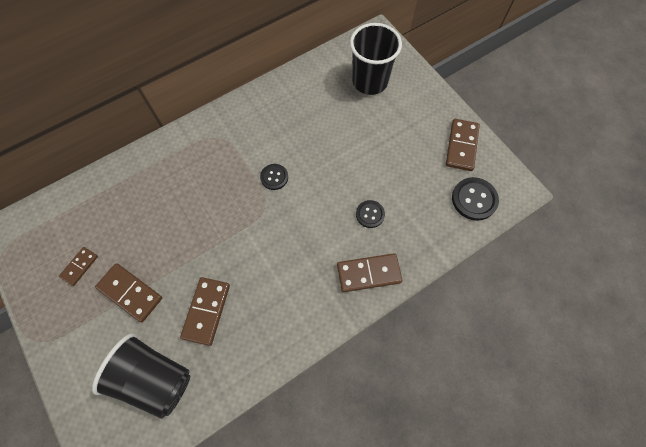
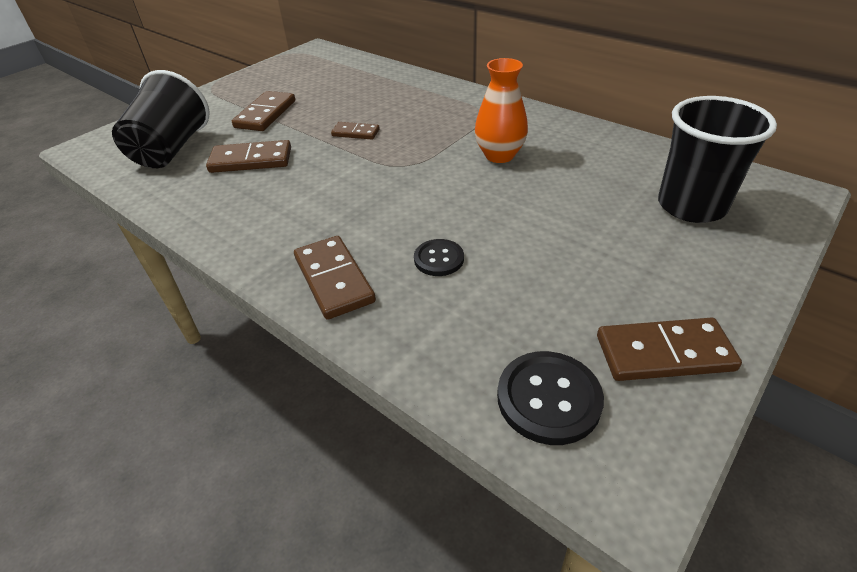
camera: 75 degrees right, 25 degrees down
brown domino [59,247,98,286] -> brown domino moved to [331,122,380,140]
black button [260,164,288,190] -> none
none -> orange vase [475,58,528,163]

